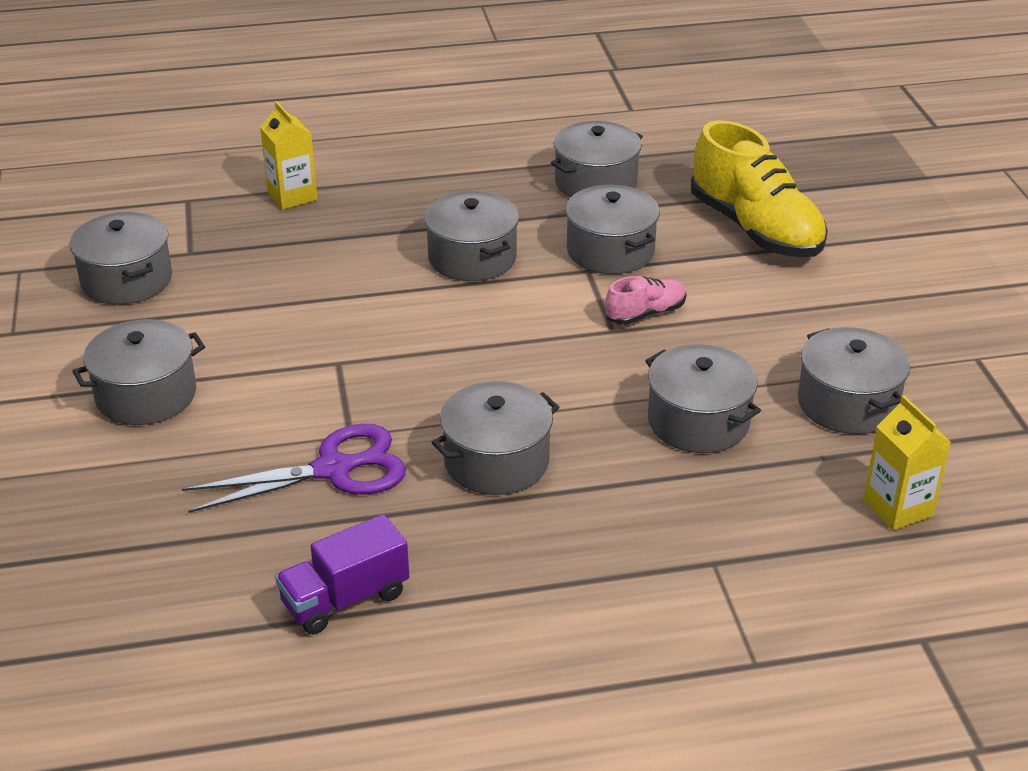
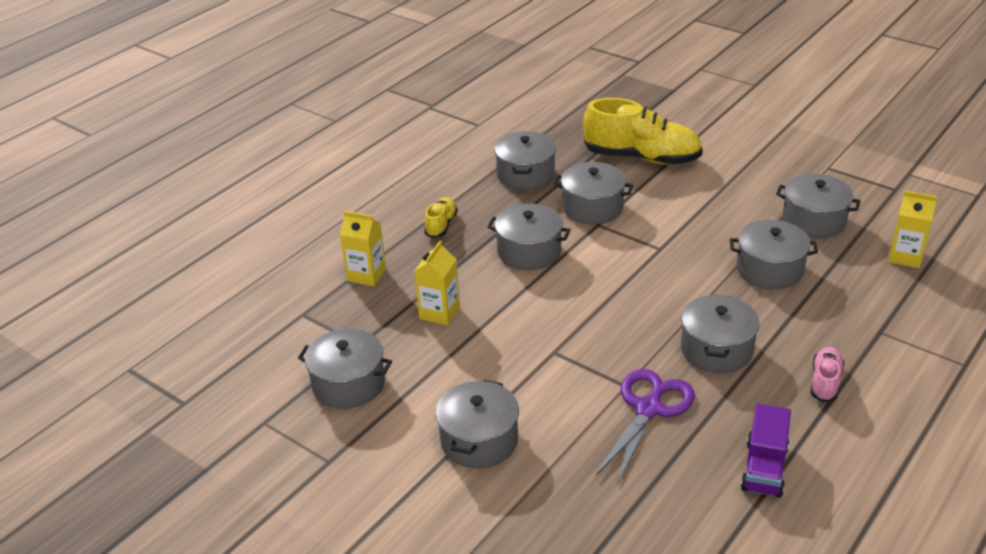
camera: 40 degrees left, 0 degrees up
pink shoe [605,276,686,325] -> pink shoe moved to [811,347,844,402]
none -> yellow carton [414,241,460,325]
none -> yellow shoe [424,197,458,238]

